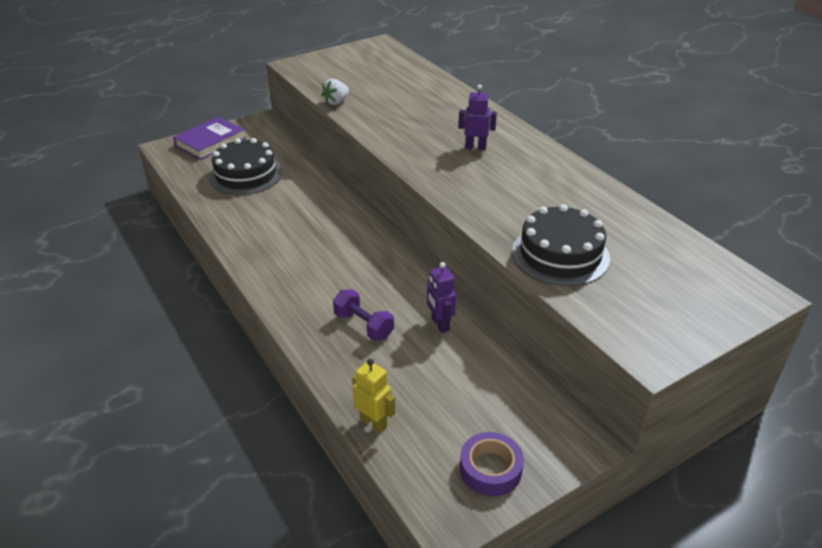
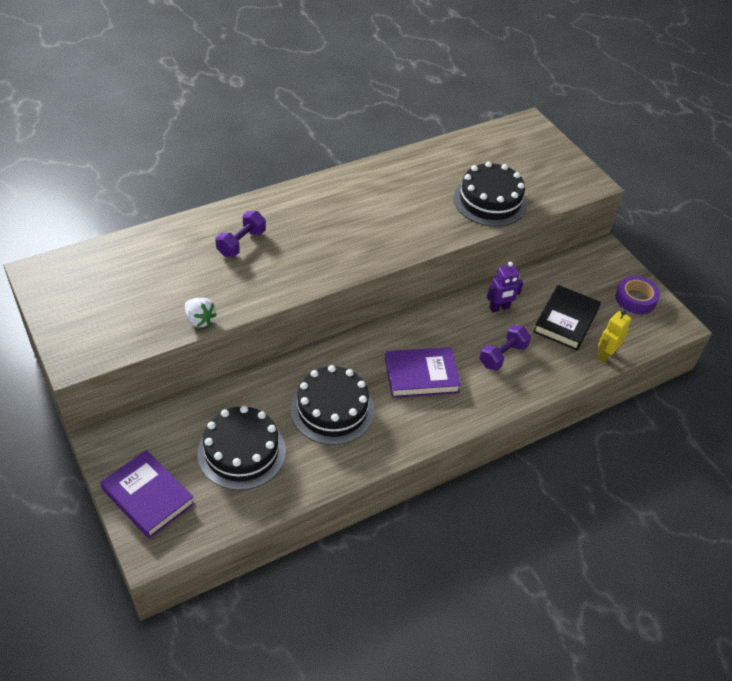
camera: 90 degrees left, 10 degrees up
purple robot [458,84,497,150] -> none
none -> purple dumbbell [216,211,266,257]
none -> black cake [290,365,375,445]
none -> purple book [385,347,461,398]
none -> black book [533,285,601,350]

